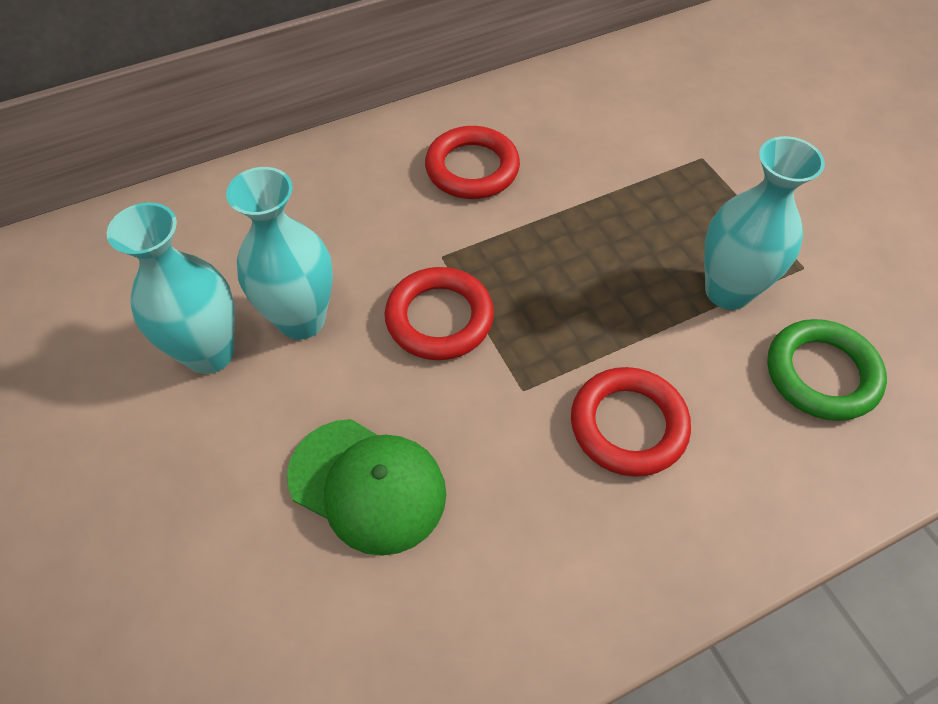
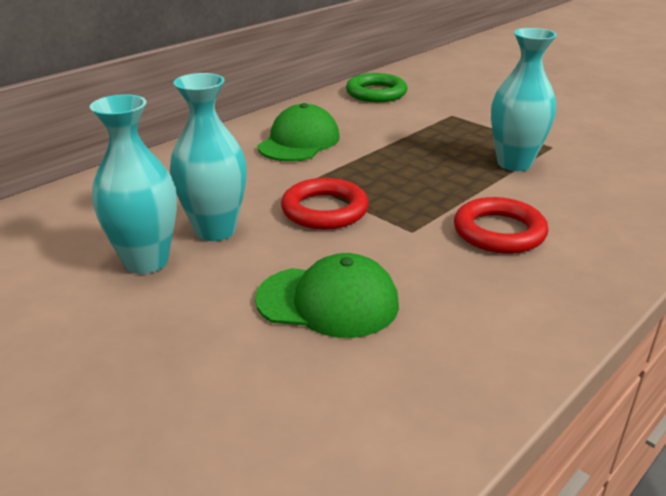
camera: 20 degrees left, 25 degrees down
red ring [425,126,520,199] -> green cap [257,103,340,161]
green ring [767,319,887,421] -> green ring moved to [346,73,408,102]

